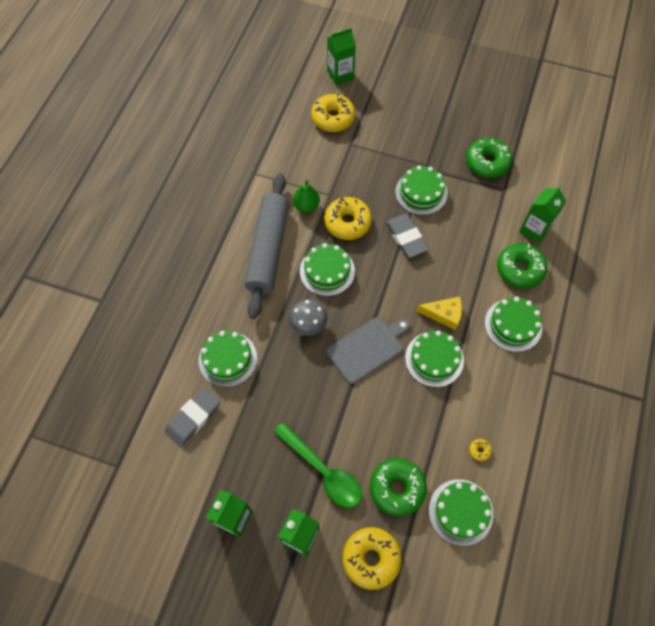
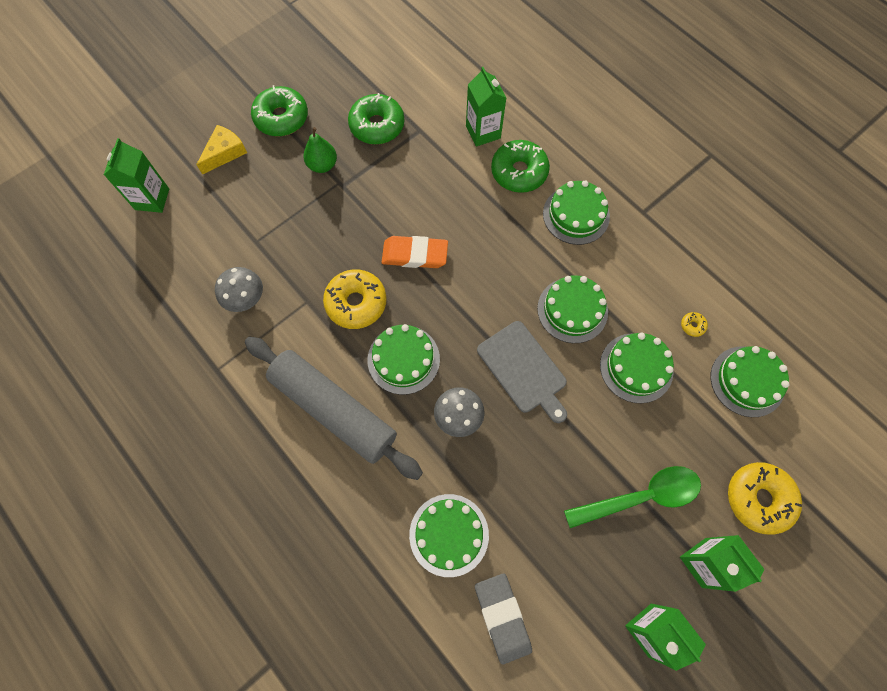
camera: 60 degrees left, 5 degrees up
green pear [293,180,320,213] -> green pear moved to [303,127,337,173]
yellow donut [311,93,355,132] -> none
grey cutting board [327,317,410,384] -> grey cutting board turned 150 degrees clockwise [477,321,567,423]
green donut [370,458,427,516] -> green donut moved to [251,85,308,136]
grey eraser [386,214,429,258] -> orange eraser [382,236,448,268]
green cake [395,165,448,215] -> green cake moved to [600,333,674,403]
yellow cheese [416,296,462,330] -> yellow cheese moved to [196,125,247,175]
none -> grey mushroom [215,267,263,312]

